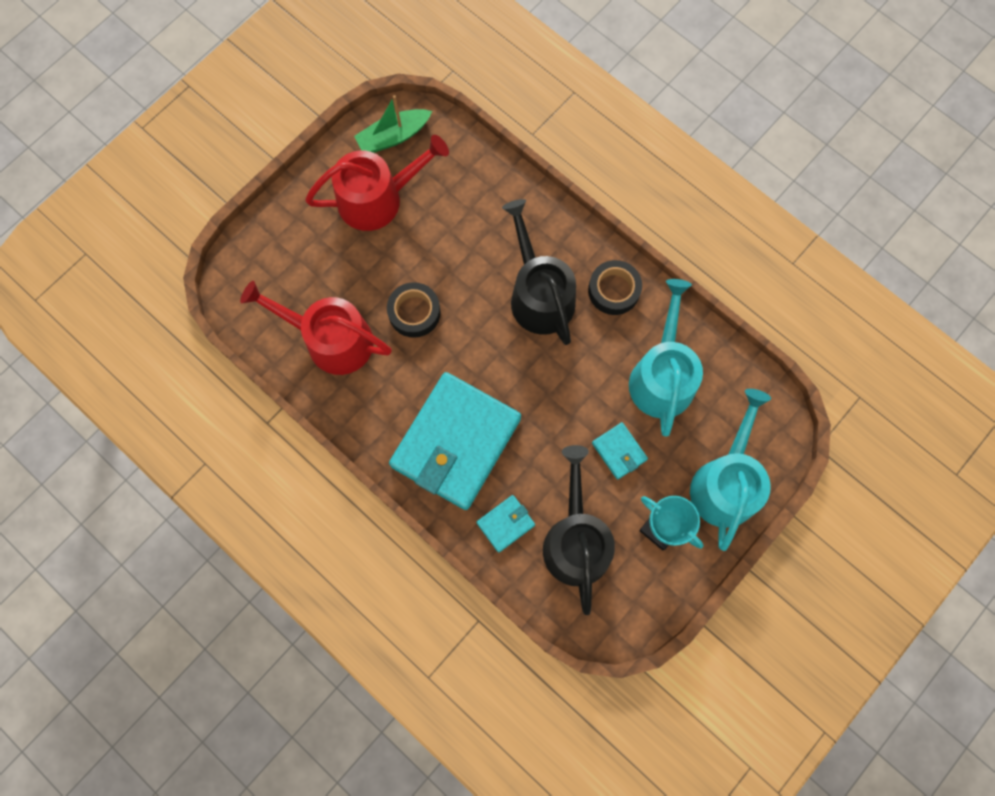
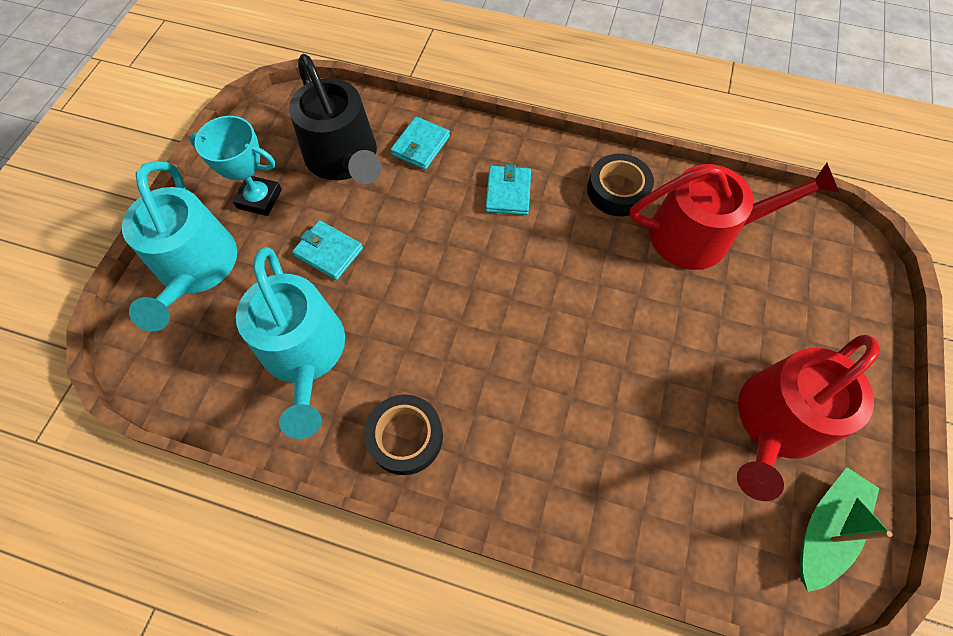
camera: 155 degrees right, 10 degrees down
black tape [387,282,441,338] -> black tape moved to [587,154,654,216]
turquoise wallet [389,372,521,510] -> turquoise wallet [485,164,531,215], size x0.41
black watering can [502,199,576,345] -> none

